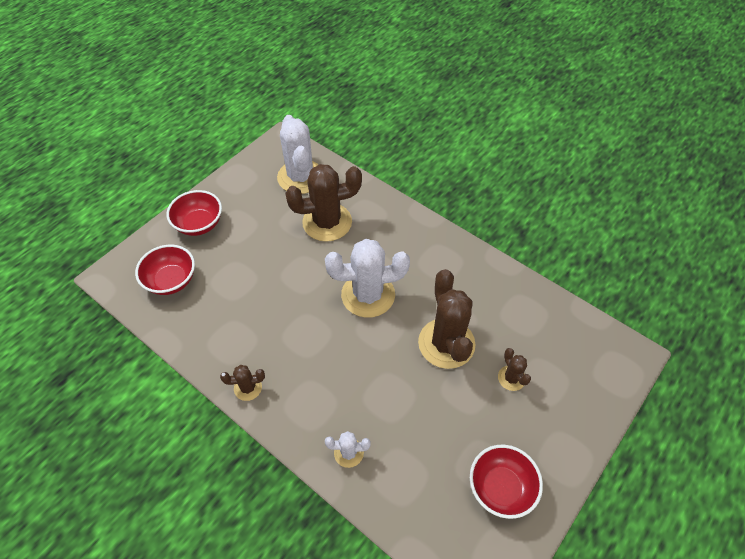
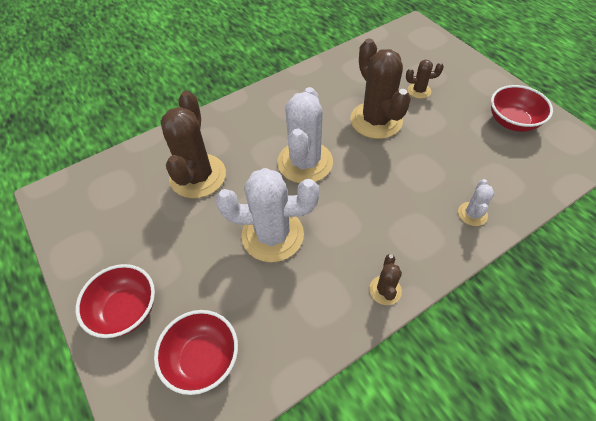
camera: 70 degrees left, 0 degrees up
white cactus [277,115,319,194] -> white cactus moved to [216,168,319,262]
brown cactus [418,269,476,369] -> brown cactus turned 60 degrees clockwise [350,39,411,139]

